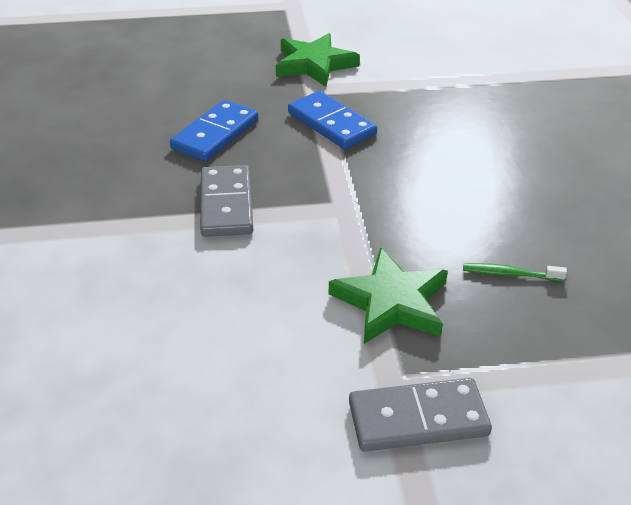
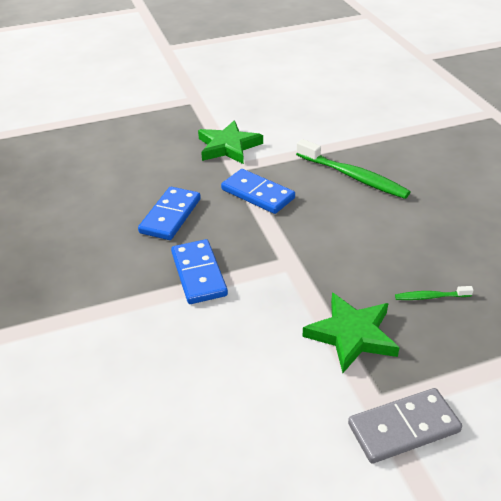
camera: 10 degrees left, 0 degrees up
grey domino [200,165,253,237] -> blue domino [171,239,228,304]
none -> green toothbrush [296,139,410,199]

